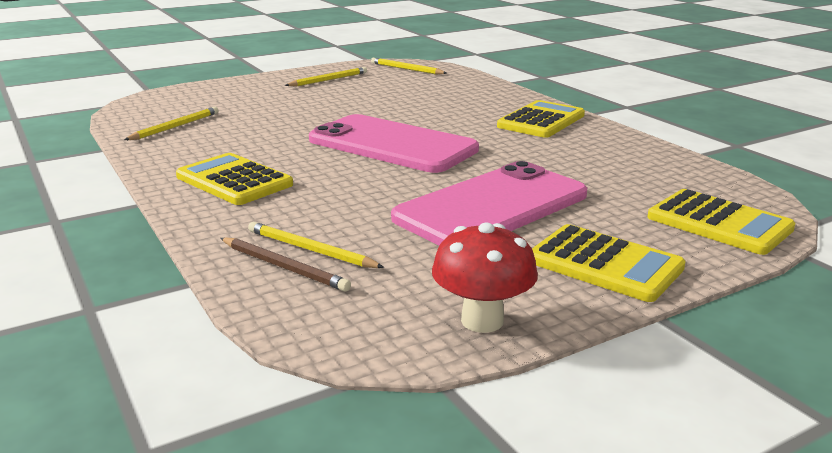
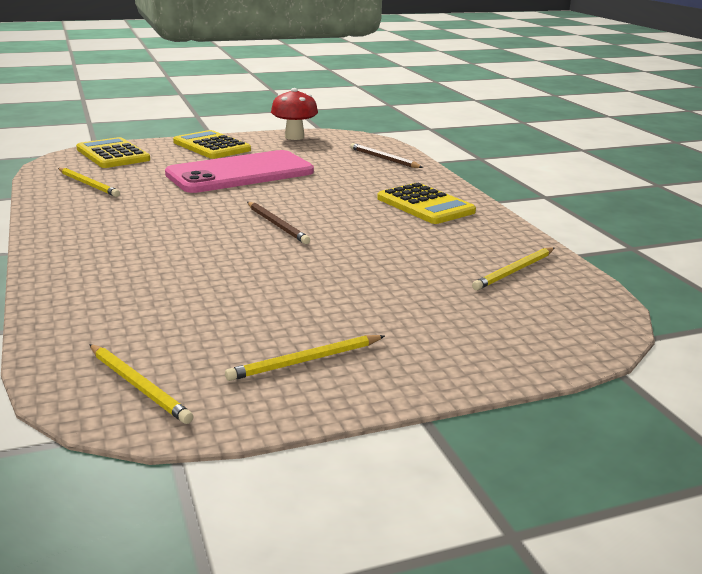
camera: 170 degrees left, 0 degrees up
yellow pencil [248,222,384,268] -> yellow pencil moved to [58,168,120,197]
pink phone [309,114,479,173] -> brown pencil [247,202,310,244]
yellow calculator [497,100,585,138] -> none

